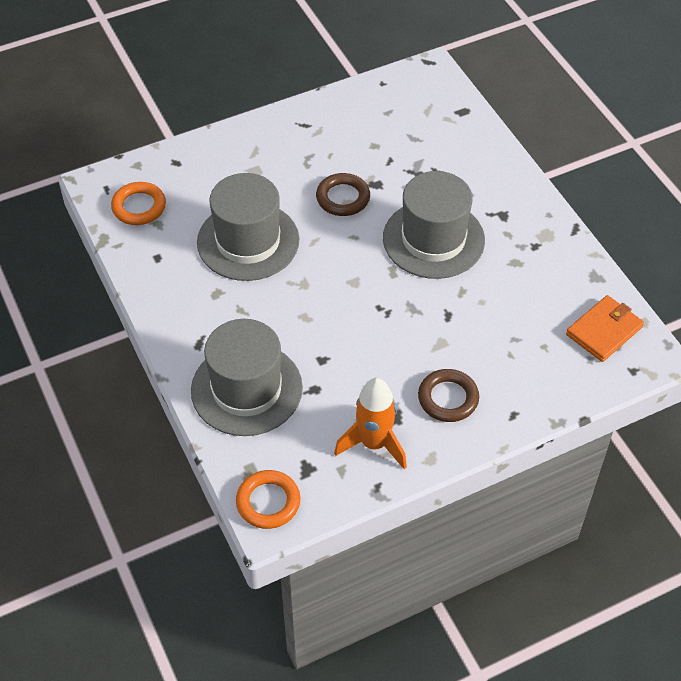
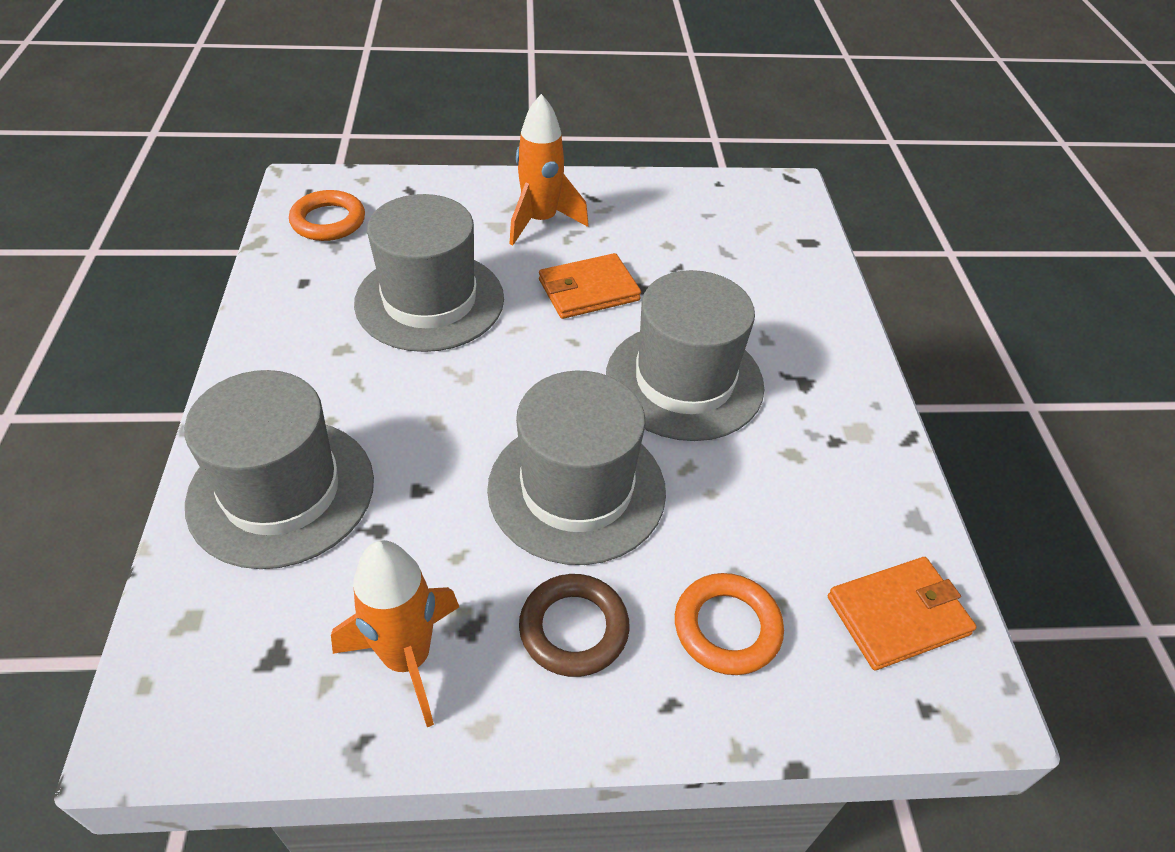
camera: 20 degrees right, 5 degrees down
orange ring [236,470,301,529] -> orange ring moved to [675,573,784,675]
brown ring [316,173,370,216] -> orange wallet [539,253,641,319]
none -> grey hat [487,371,666,565]
none -> orange rocket [509,94,589,246]

